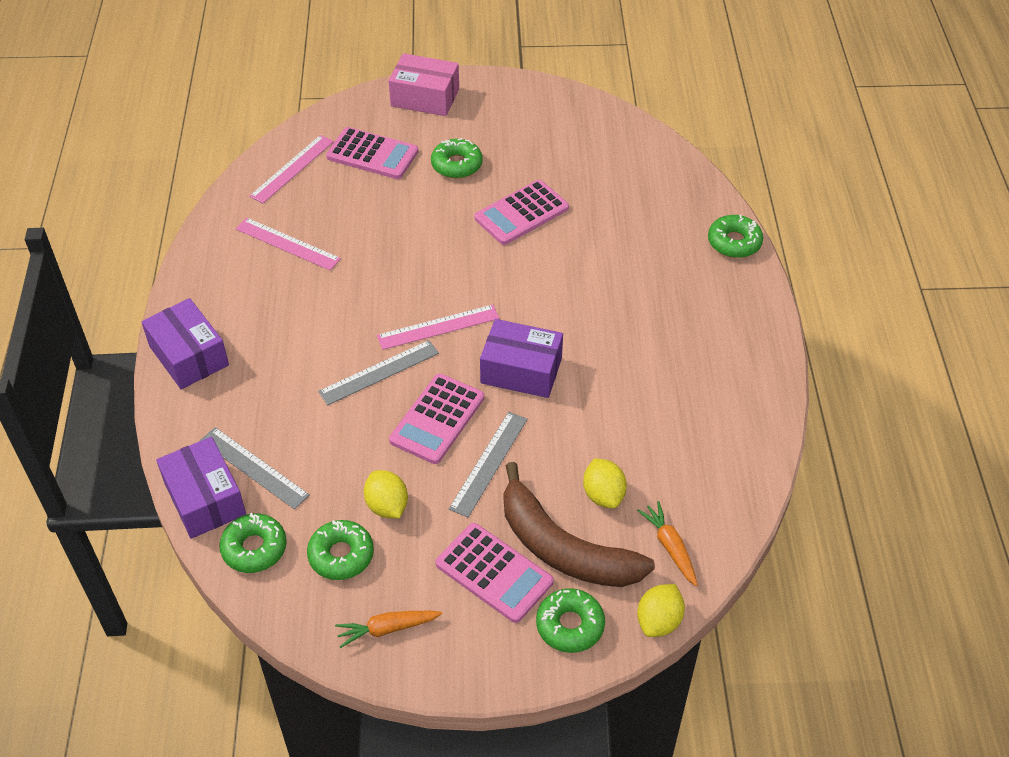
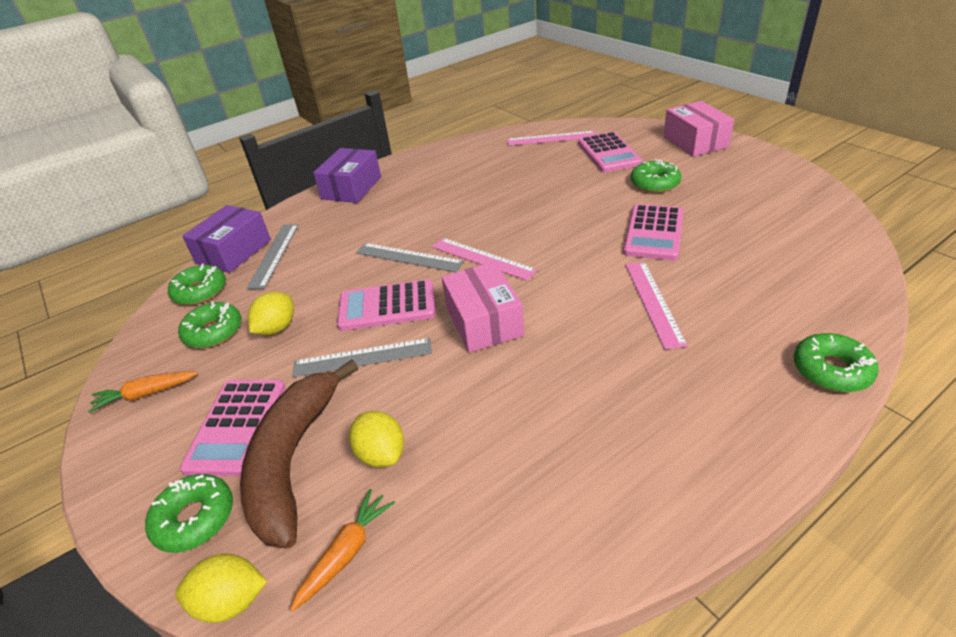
camera: 60 degrees right, 10 degrees down
pink ruler [236,218,341,270] -> pink ruler moved to [625,262,688,349]
orange carrot [335,611,442,648] -> orange carrot turned 60 degrees counterclockwise [88,371,198,413]
pink calculator [474,180,569,245] -> pink calculator turned 90 degrees counterclockwise [623,204,684,260]
purple box [480,319,563,398] -> pink box [442,262,524,353]
yellow lemon [583,458,627,509] -> yellow lemon turned 75 degrees counterclockwise [349,411,404,467]

